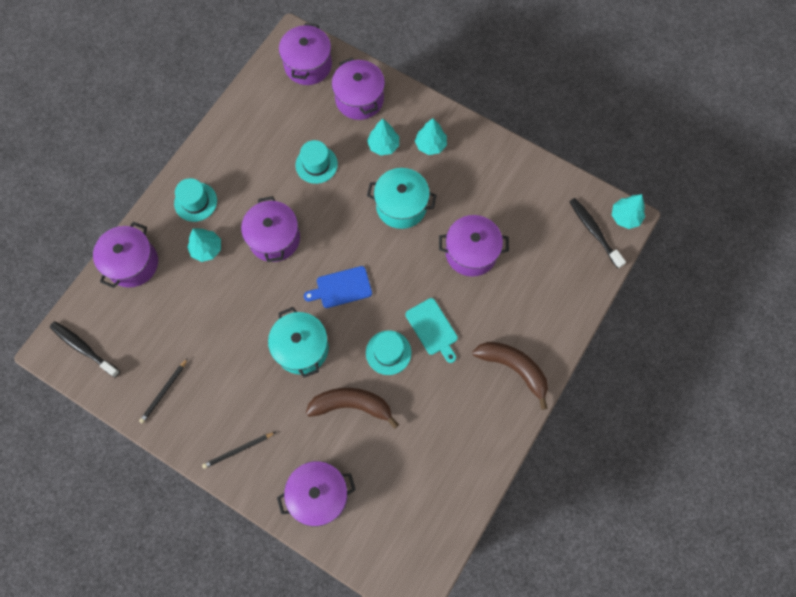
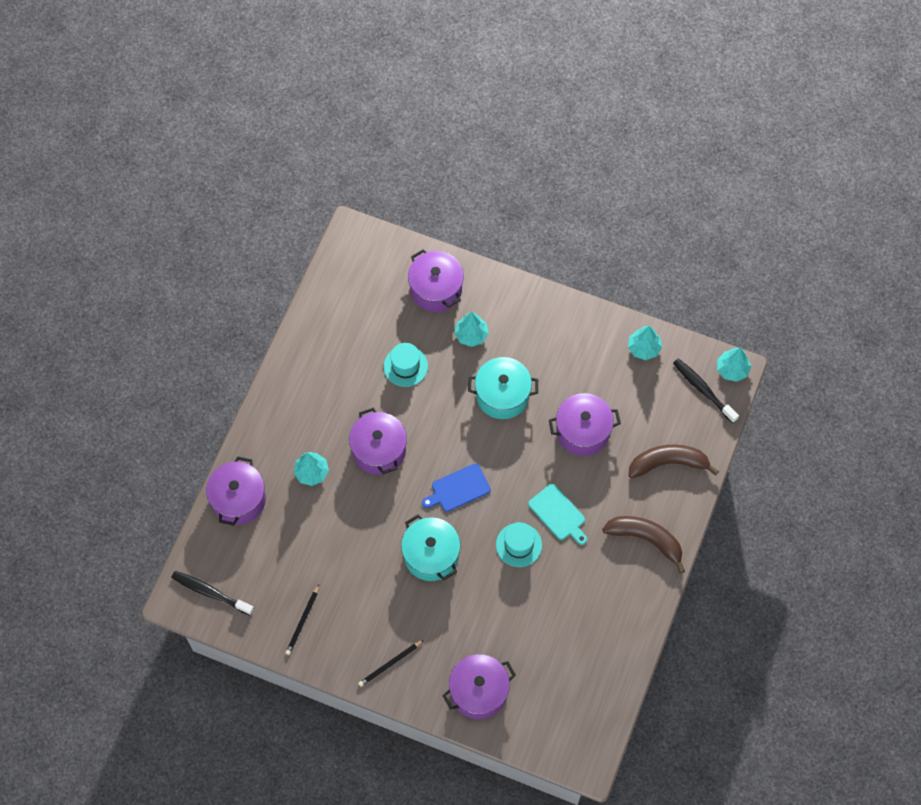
camera: 10 degrees left, 5 degrees down
turquoise hat [174,178,217,222] -> none
purple pot [279,23,332,85] -> none
brown banana [306,388,399,429] -> brown banana moved to [629,444,719,478]
turquoise tree [415,118,447,155] -> turquoise tree moved to [628,326,662,360]

